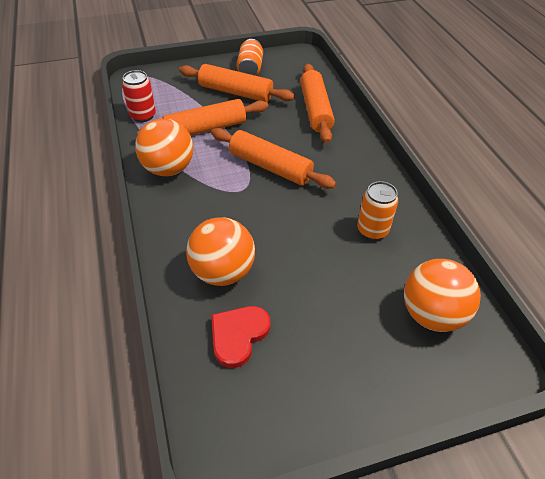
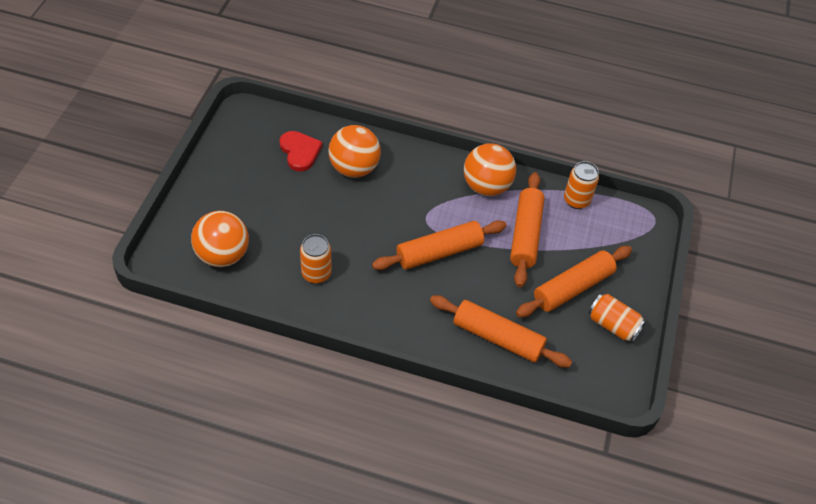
camera: 120 degrees right, 5 degrees up
red can [122,70,156,122] -> orange can [564,161,599,209]

